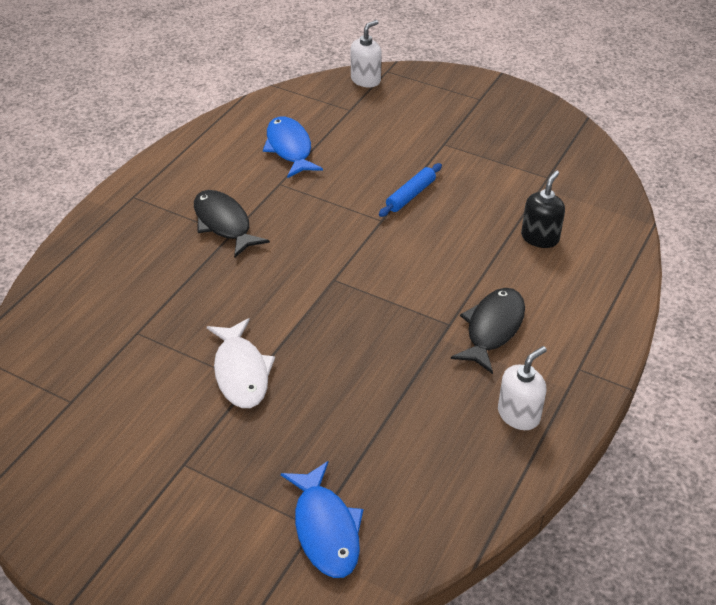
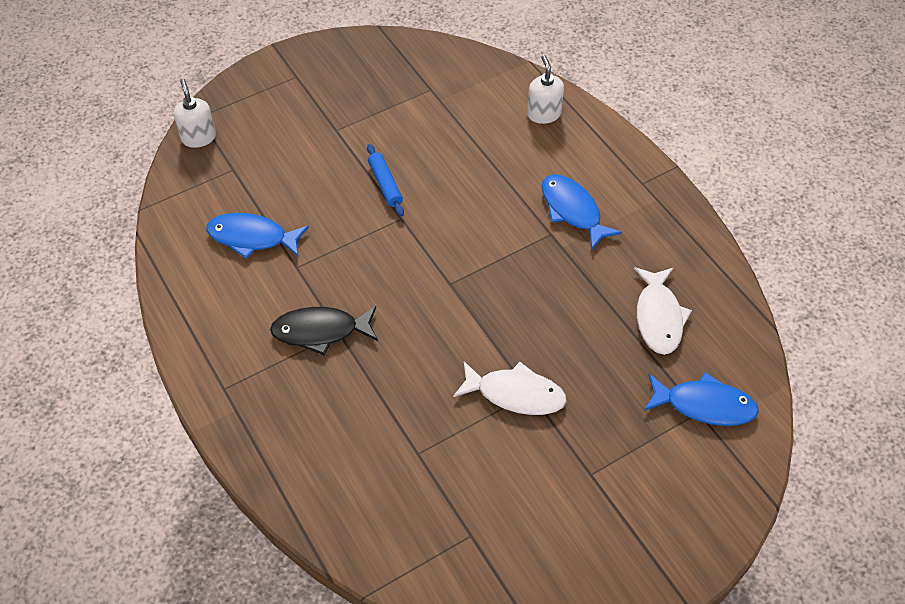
camera: 60 degrees left, 10 degrees up
black fish [451,288,525,374] -> blue fish [541,174,622,251]
white soap dispenser [498,346,547,430] -> white soap dispenser moved to [527,55,564,124]
black soap dispenser [521,170,565,248] -> none
none -> white fish [634,267,692,355]

